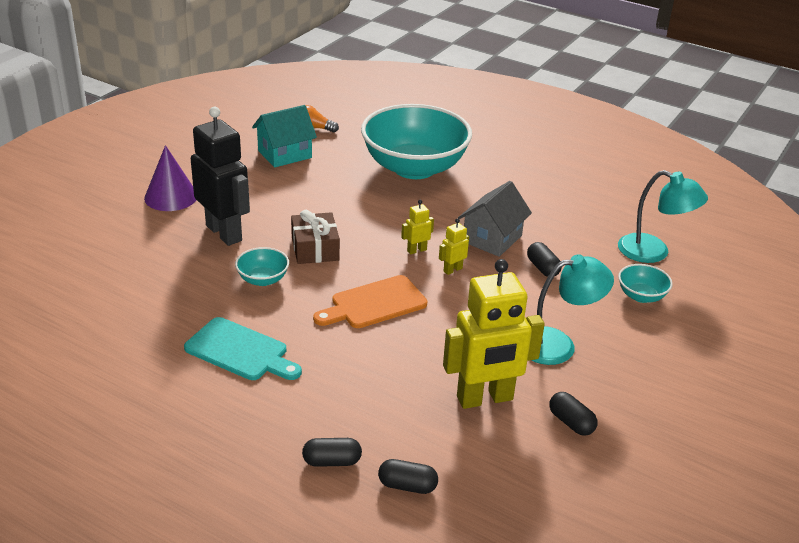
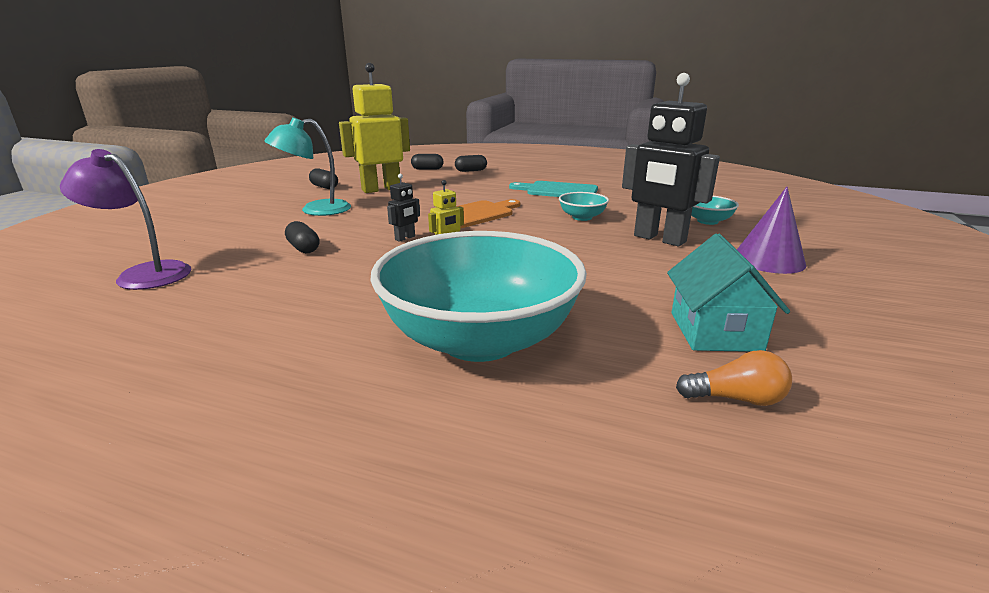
camera: 170 degrees right, 10 degrees down
turquoise house [252,105,317,167] -> turquoise house turned 45 degrees counterclockwise [667,233,790,352]
brown gift [291,210,340,264] -> none
yellow robot [439,218,469,275] -> black robot [387,173,420,242]
grey house [458,181,532,257] -> none
turquoise lamp [618,170,708,263] -> purple lamp [60,149,191,290]
turquoise bowl [618,264,673,303] -> turquoise bowl moved to [691,196,739,225]

